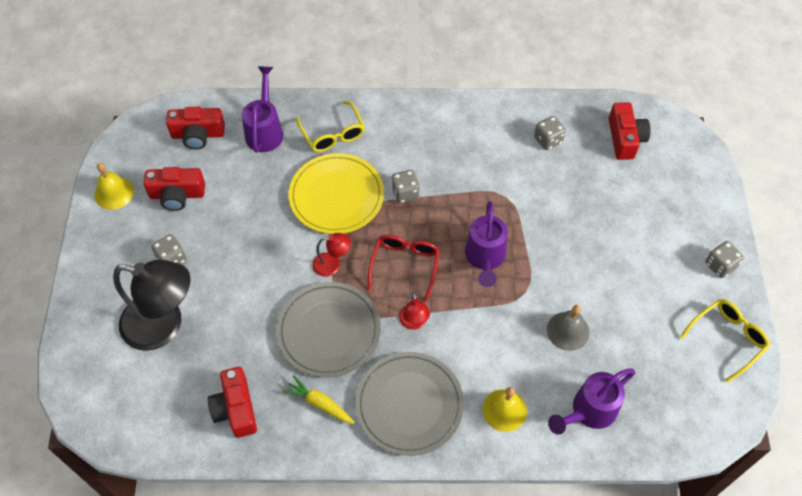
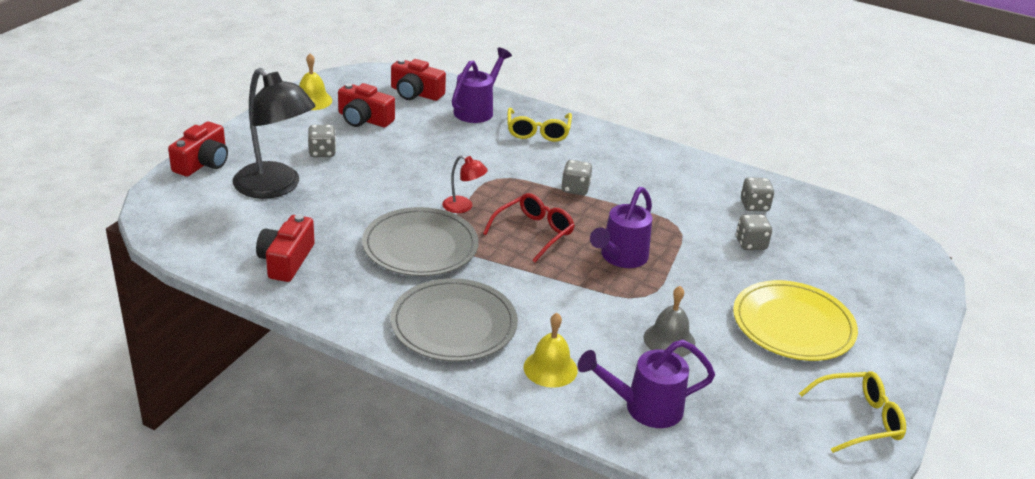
camera: 25 degrees right, 25 degrees down
yellow carrot [283,376,355,424] -> none
yellow plate [289,153,384,234] -> yellow plate moved to [733,280,858,361]
red lamp [399,292,430,330] -> none
red camera [609,102,651,160] -> red camera moved to [168,121,228,177]
grey dice [705,241,744,278] -> grey dice moved to [736,214,772,250]

